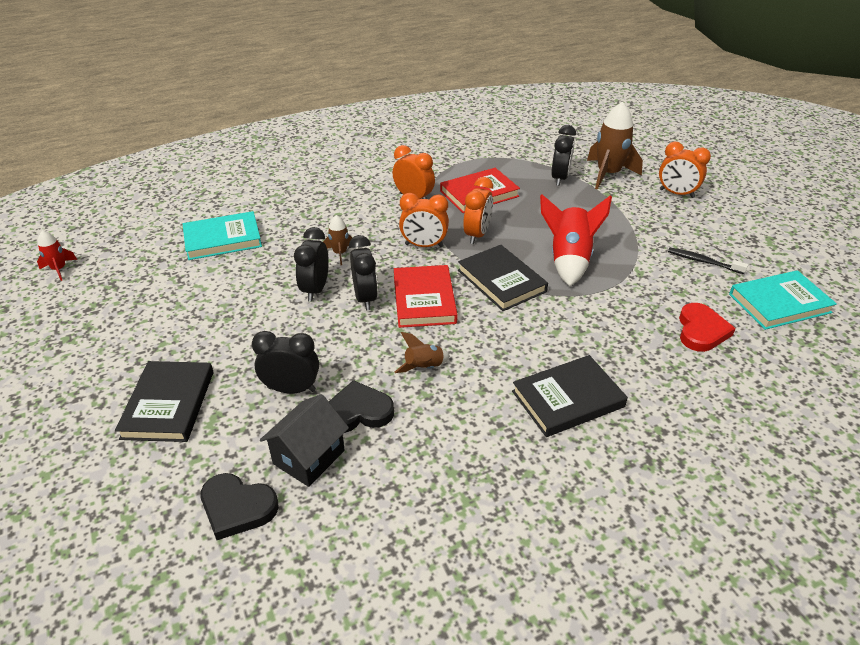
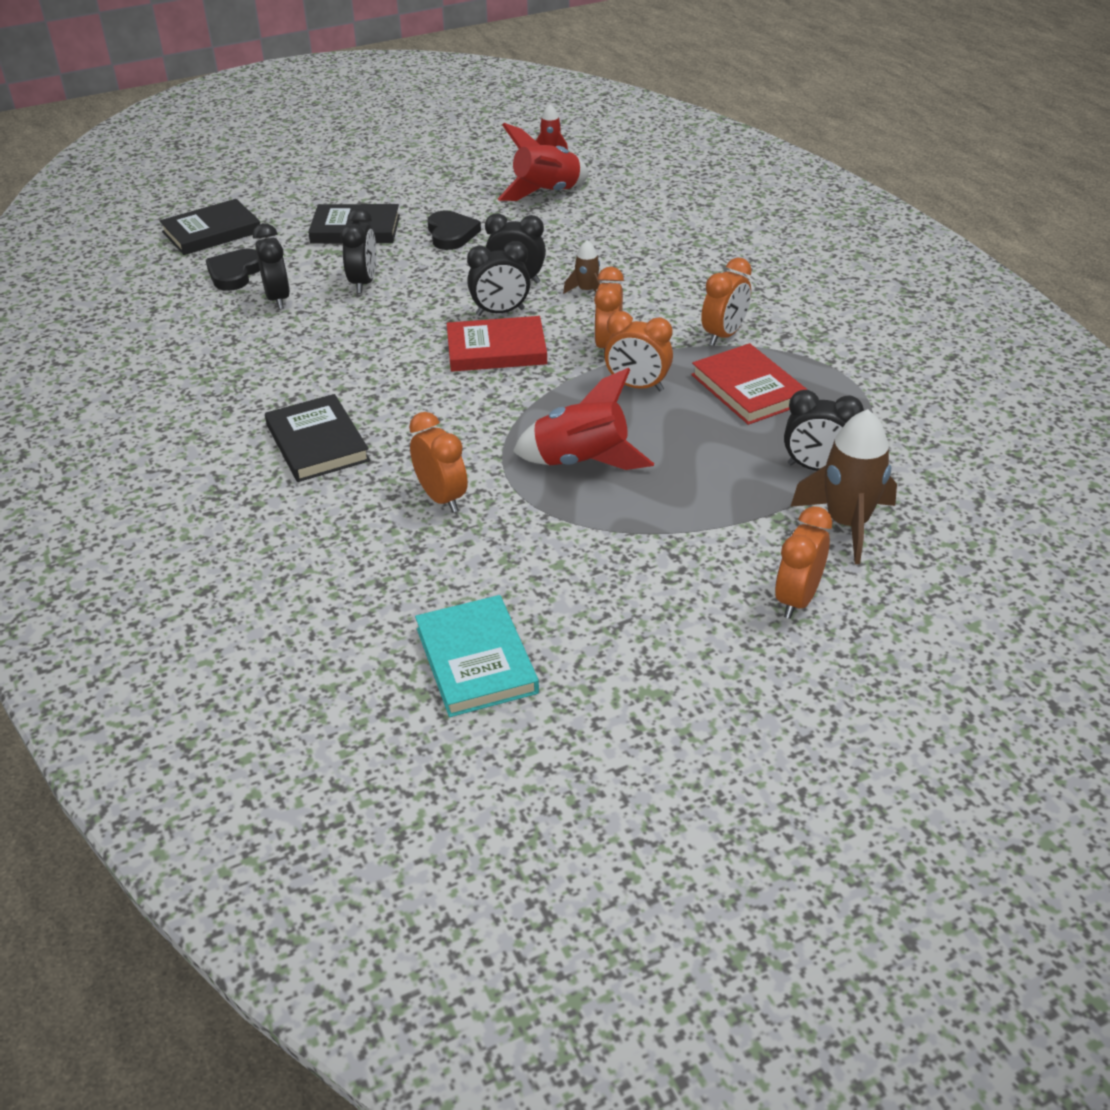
camera: 90 degrees right, 0 degrees up
turquoise book [183,211,262,260] -> none
black house [260,394,349,487] -> black clock [253,223,290,309]
black heart [329,380,394,433] -> black heart moved to [428,211,481,250]
brown rocket [395,332,450,373] -> none
black book [458,245,548,311] -> black book moved to [160,199,260,255]
black toothbrush [668,248,748,274] -> none
red heart [679,303,736,352] -> none
none -> orange clock [409,412,468,513]
none -> red rocket [498,123,589,201]

